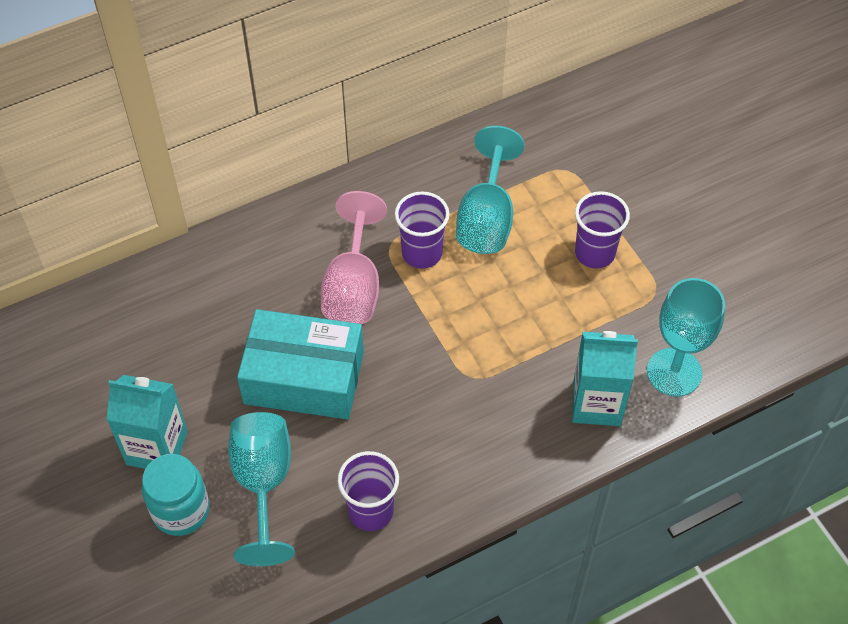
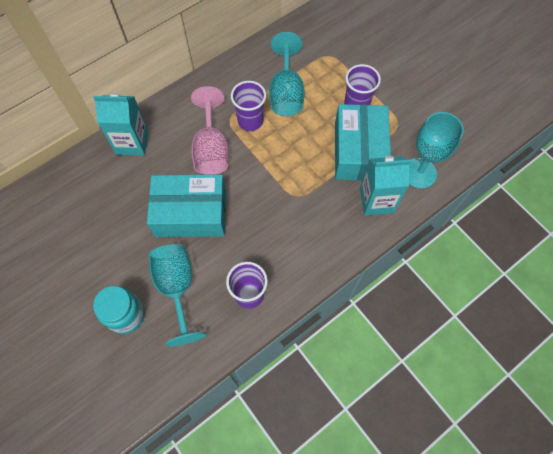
camera: 10 degrees left, 10 degrees up
turquoise carton [107,375,188,469] -> turquoise carton moved to [93,94,148,156]
none -> turquoise box [335,104,391,181]

